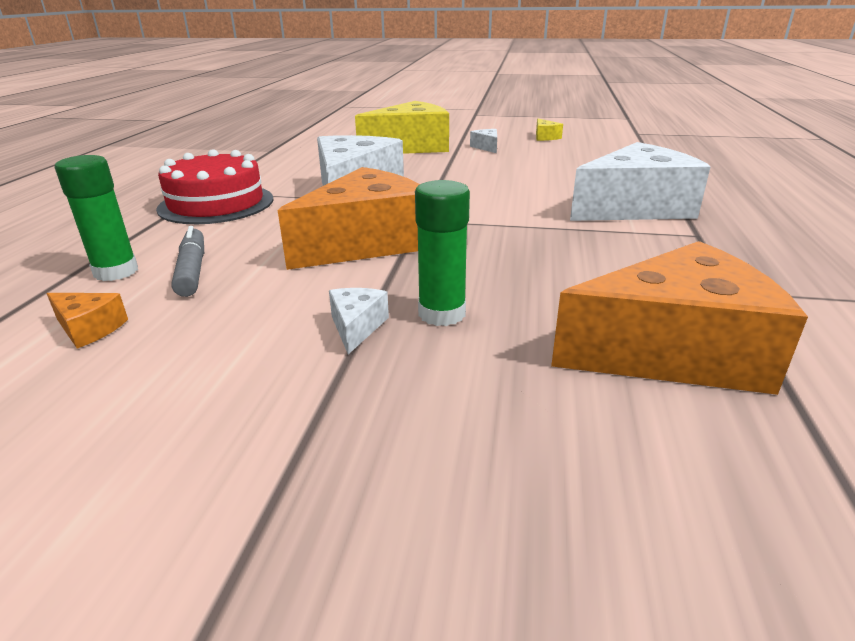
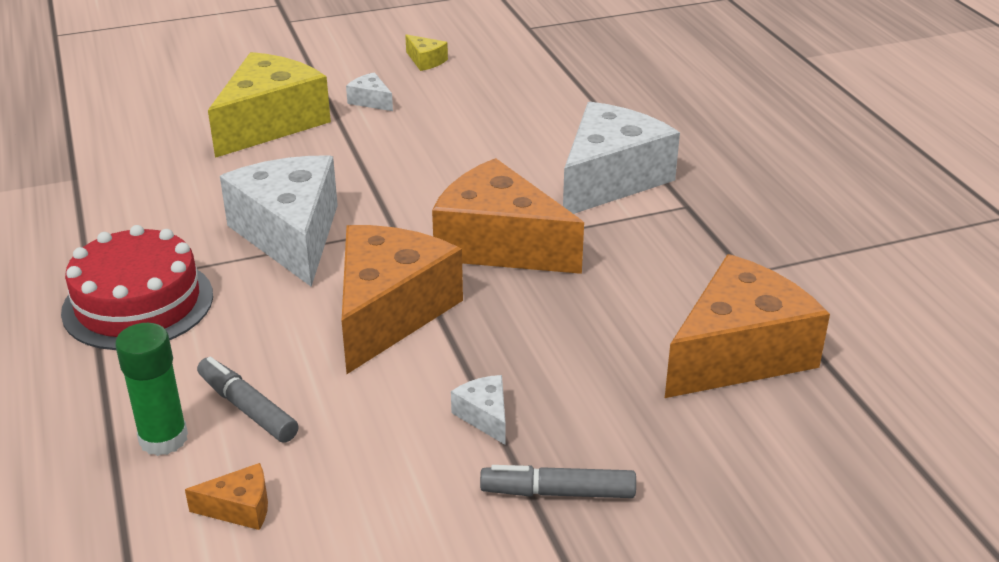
camera: 30 degrees left, 5 degrees up
green glue stick [415,180,470,326] -> none
none -> orange cheese [432,158,584,274]
none -> grey marker [480,465,636,498]

